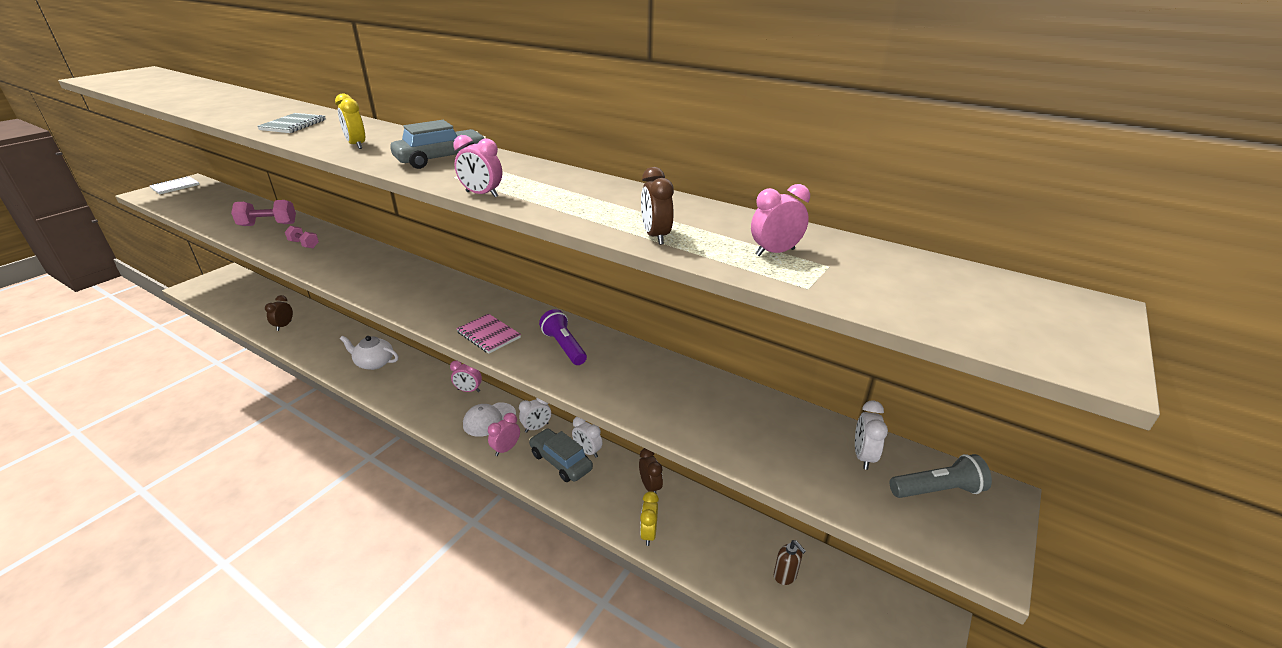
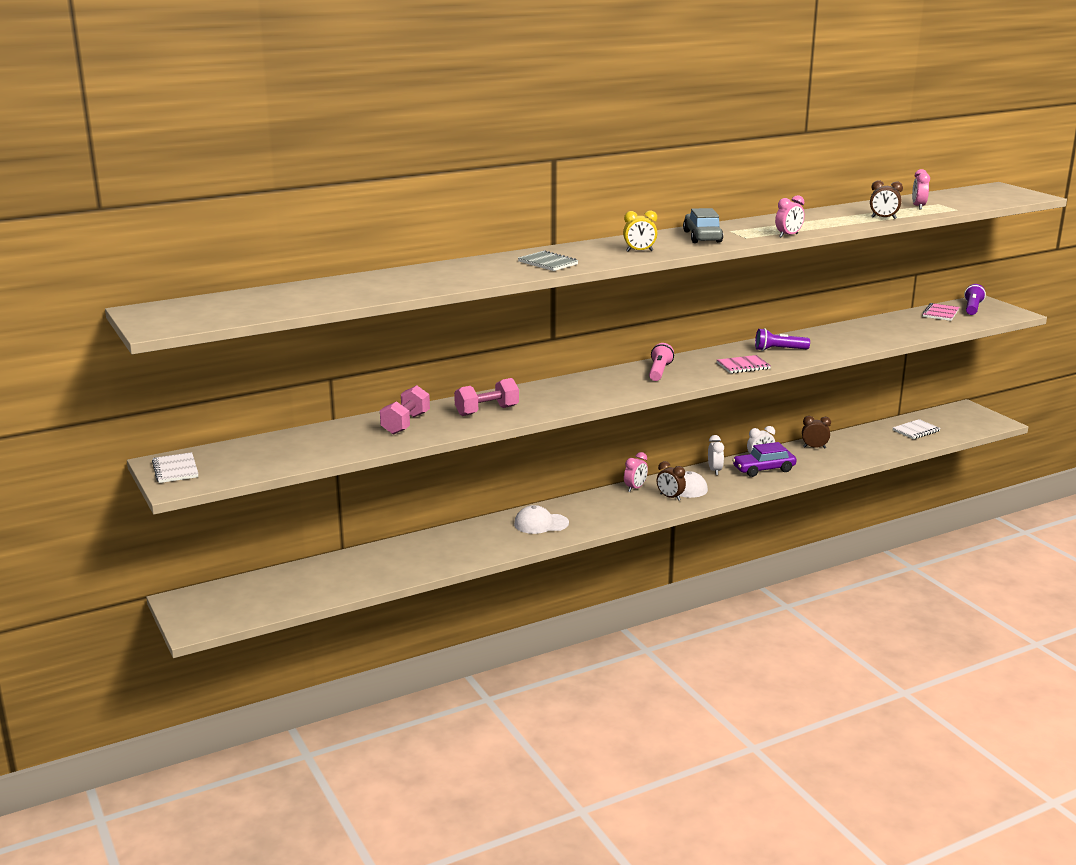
camera: 60 degrees left, 10 degrees down
brown clock [265,295,293,331] -> brown clock moved to [657,461,686,501]
pink dumbbell [285,226,319,248] -> pink dumbbell [454,378,519,416], size x1.60
white teapot [340,336,398,370] -> white cap [514,505,569,534]
pink clock [488,413,520,456] -> none
grey car [529,428,593,482] -> purple car [732,442,796,477]
yellow clock [640,491,659,546] -> none
brown soap dispenser [774,540,806,585] -> white notebook [892,419,941,439]
white clock [855,401,888,470] -> pink notebook [922,303,959,321]
grey flashlight [890,454,992,498] -> purple flashlight [964,284,986,315]
none -> pink flashlight [649,343,674,381]

